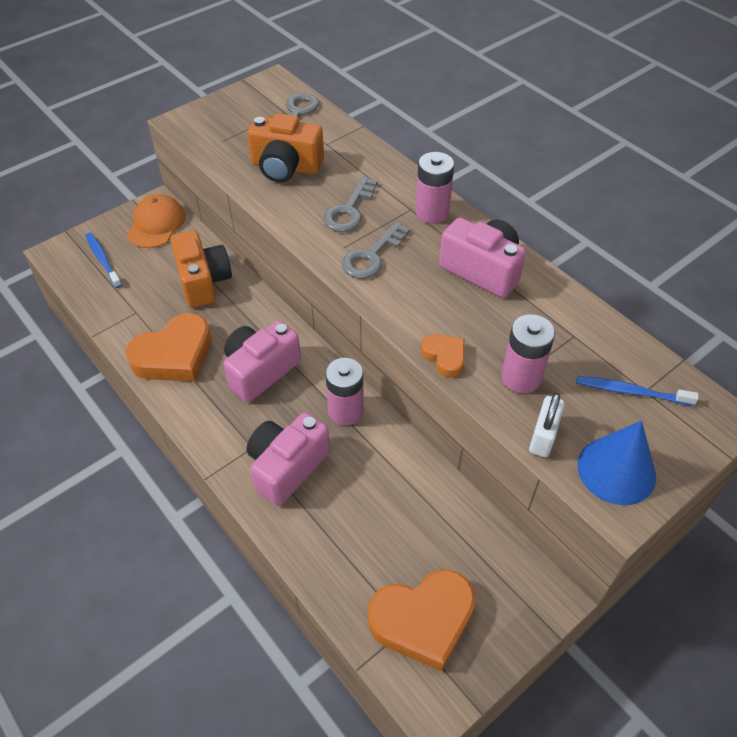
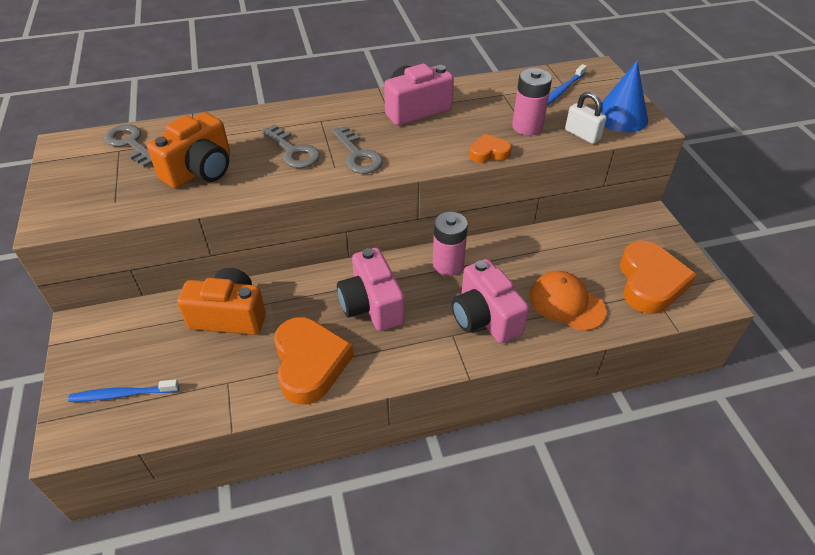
camera: 65 degrees left, 5 degrees down
orange cap [127,194,185,248] -> orange cap moved to [529,271,607,331]
pink battery [415,152,454,224] -> none

